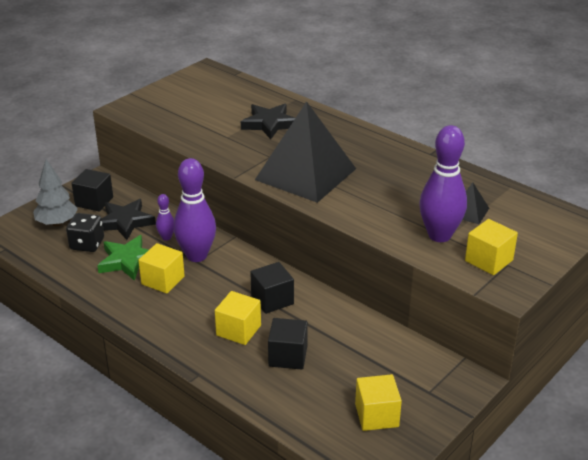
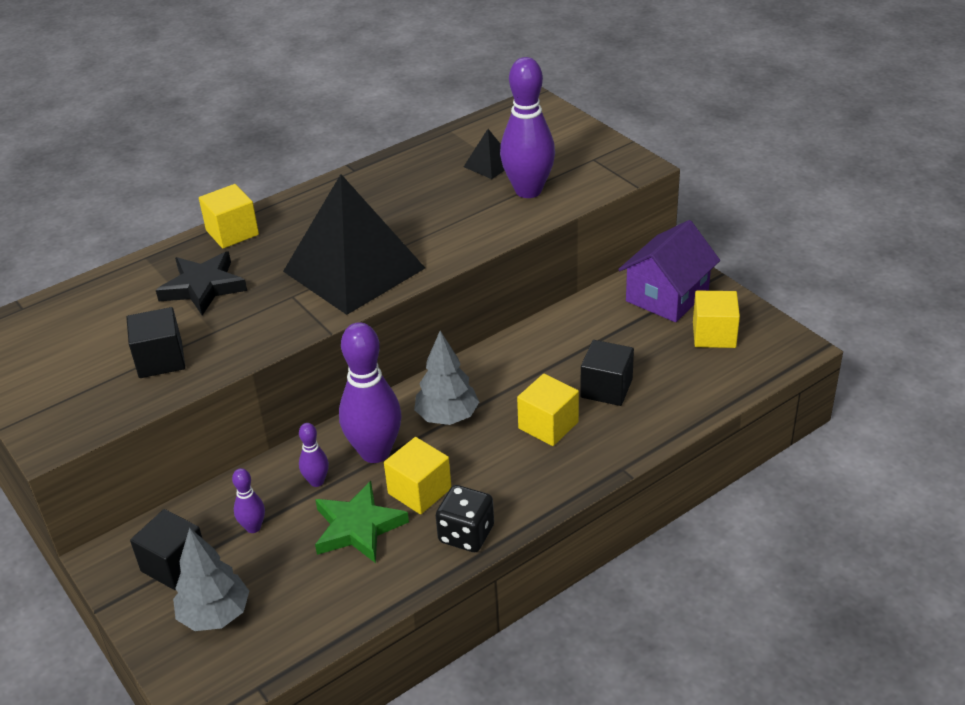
camera: 75 degrees left, 5 degrees up
black dice [66,213,104,252] -> black dice moved to [436,485,494,552]
black star [102,199,156,240] -> purple bowling pin [232,468,265,533]
black cube [250,262,294,314] -> black cube moved to [126,307,185,378]
yellow cube [465,219,518,275] -> yellow cube moved to [199,184,259,249]
none -> grey tree [414,331,479,425]
none -> purple house [618,220,720,322]

